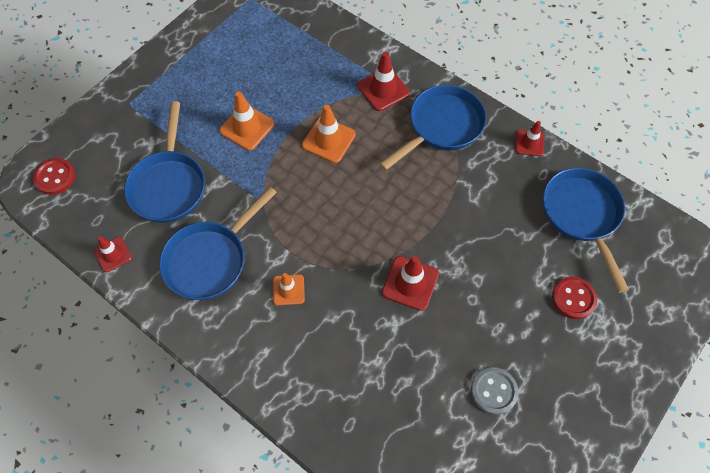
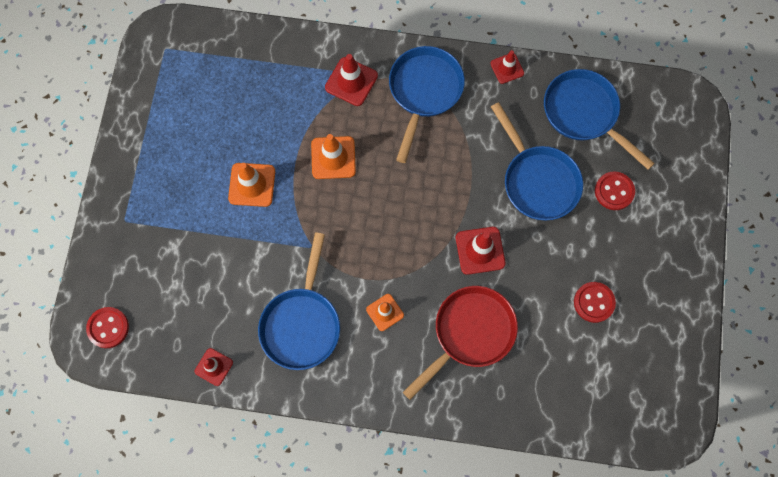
camera: 30 degrees left, 10 degrees up
blue pan [124,101,205,223] -> blue pan moved to [491,102,583,220]
grey button [471,367,518,415] -> red button [574,282,616,323]
none -> red pan [403,286,518,400]

